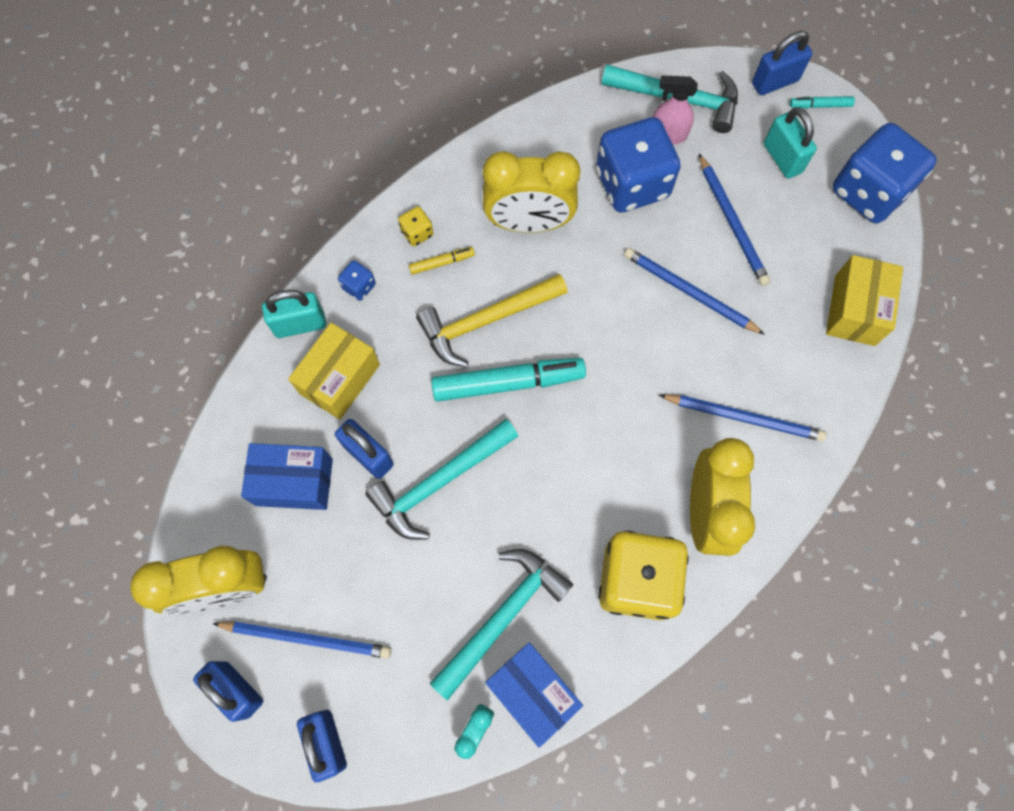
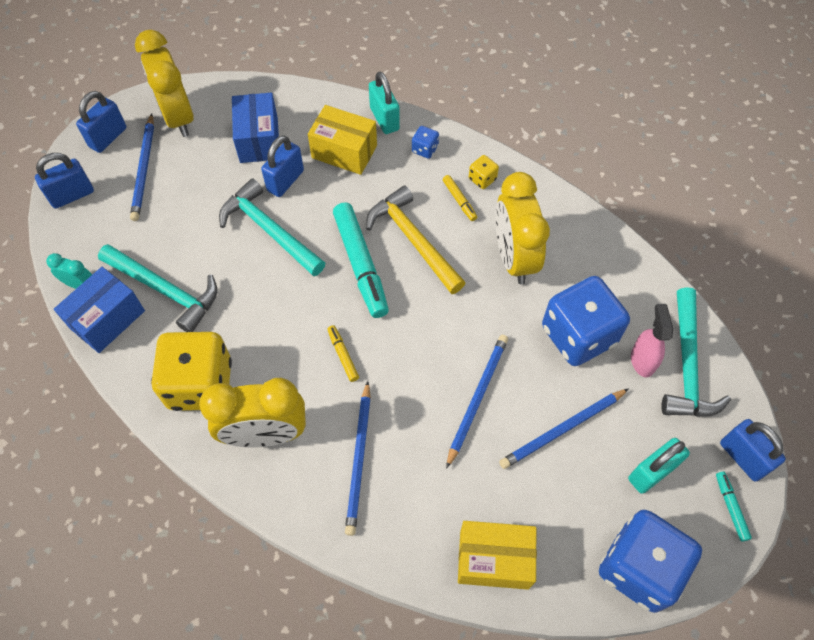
camera: 80 degrees right, 10 degrees down
none -> yellow marker [327,325,359,382]

